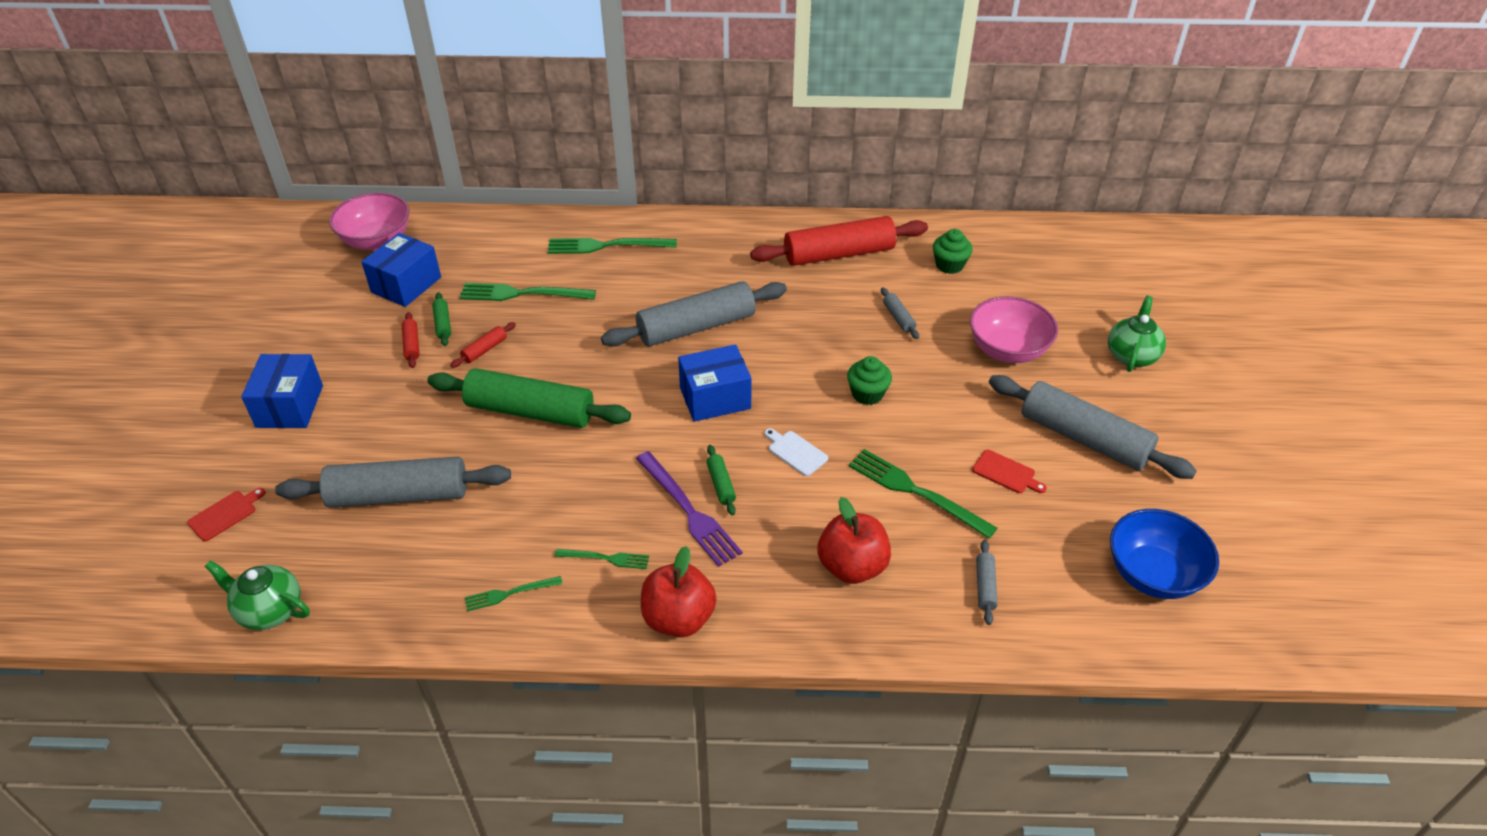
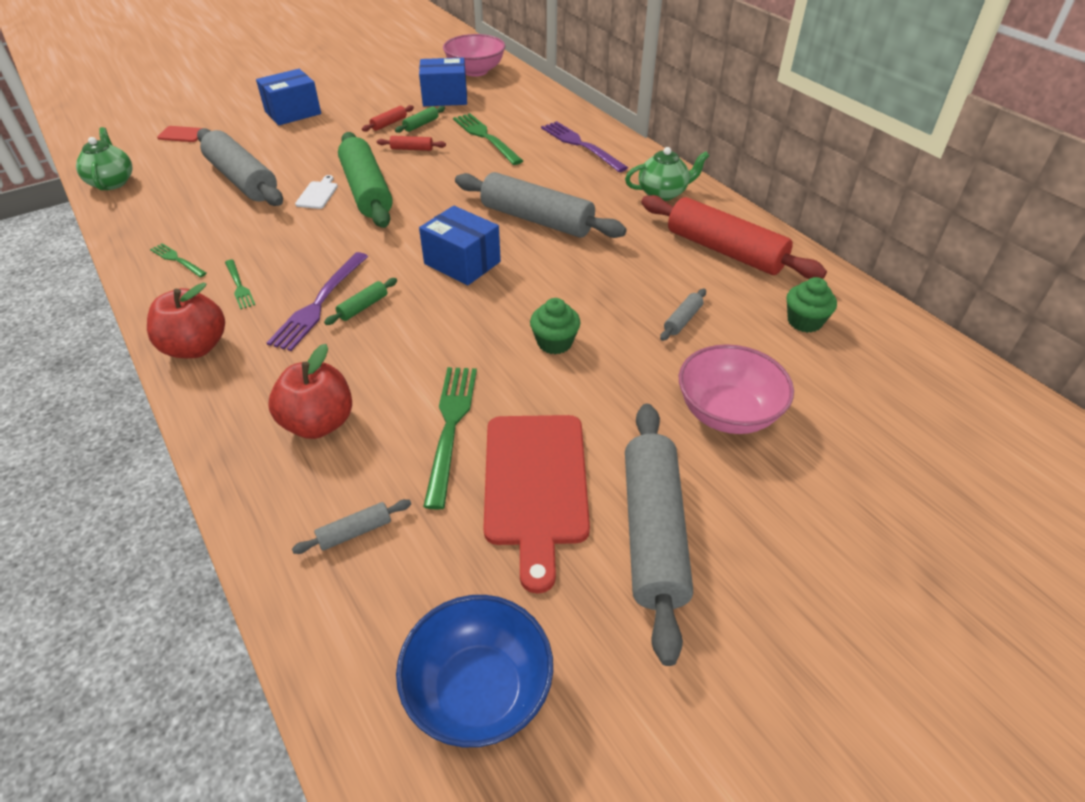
camera: 55 degrees right, 0 degrees up
green fork [548,238,677,254] -> purple fork [541,121,628,172]
white cutting board [764,428,828,476] -> white cutting board moved to [295,175,338,209]
red cutting board [972,450,1047,493] -> red cutting board [483,415,590,593], size x2.28
green teapot [1108,296,1166,372] -> green teapot moved to [625,147,709,201]

